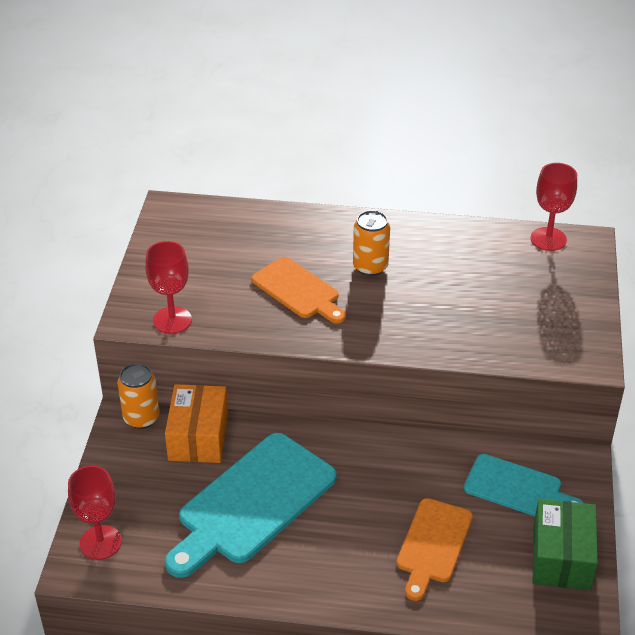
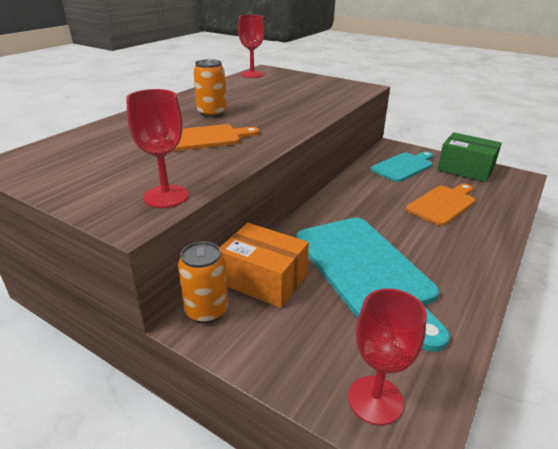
camera: 65 degrees left, 10 degrees down
orange cutting board [397,498,473,601] -> orange cutting board turned 90 degrees counterclockwise [406,184,475,226]

